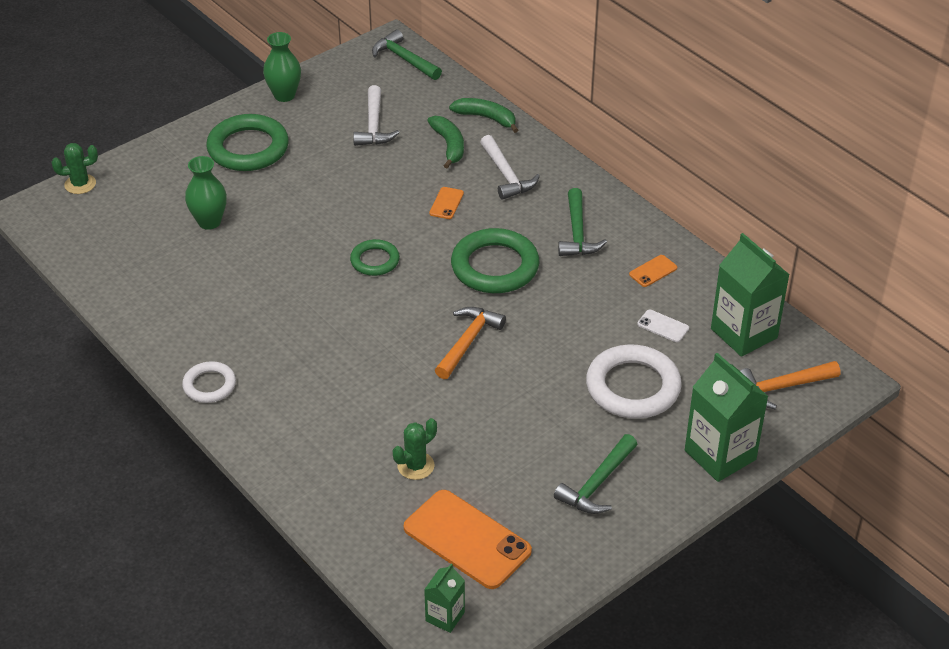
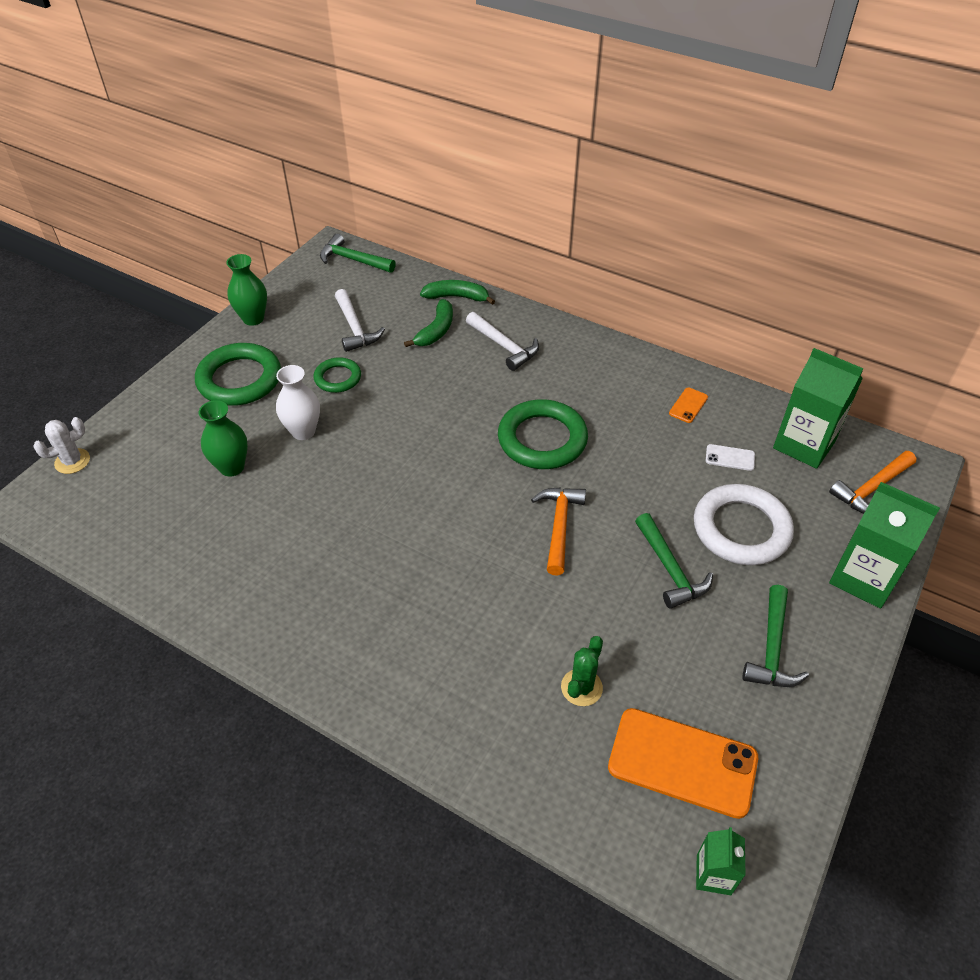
camera: 20 degrees left, 5 degrees up
green cactus [52,143,98,194] -> white cactus [33,417,90,474]
white ring [182,361,236,403] -> none
green ring [350,239,400,276] -> green ring moved to [314,357,361,393]
green banana [427,116,464,168] -> green banana turned 60 degrees clockwise [404,299,453,347]
orange phone [429,187,464,219] -> none
green hammer [558,188,607,256] -> green hammer moved to [635,513,713,609]
none -> white vase [276,365,320,440]

